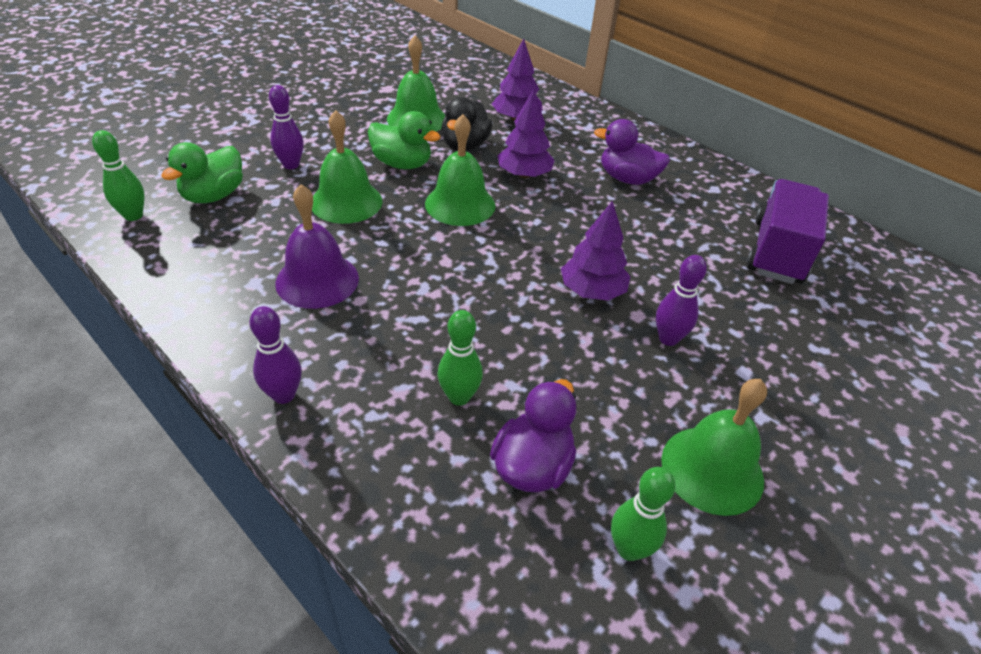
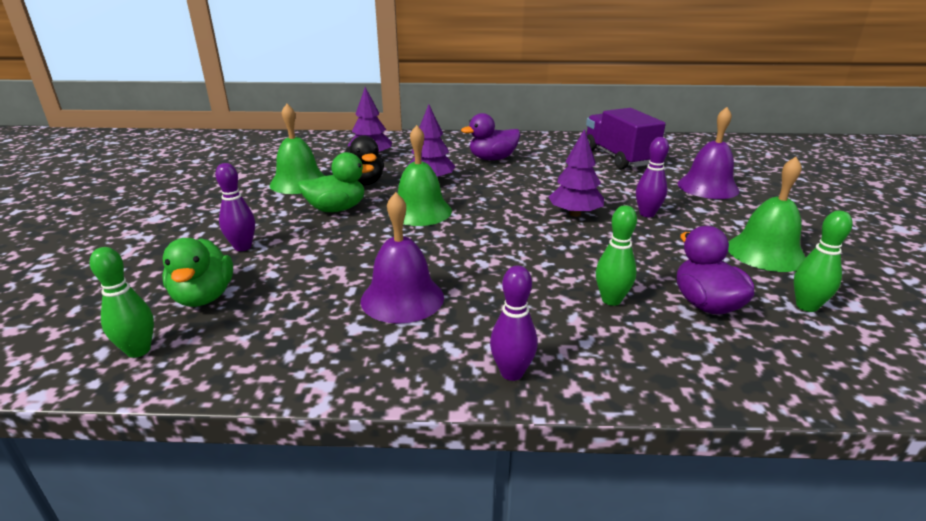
camera: 40 degrees left, 15 degrees down
green bell [312,110,382,224] -> none
none -> purple bell [677,107,739,199]

